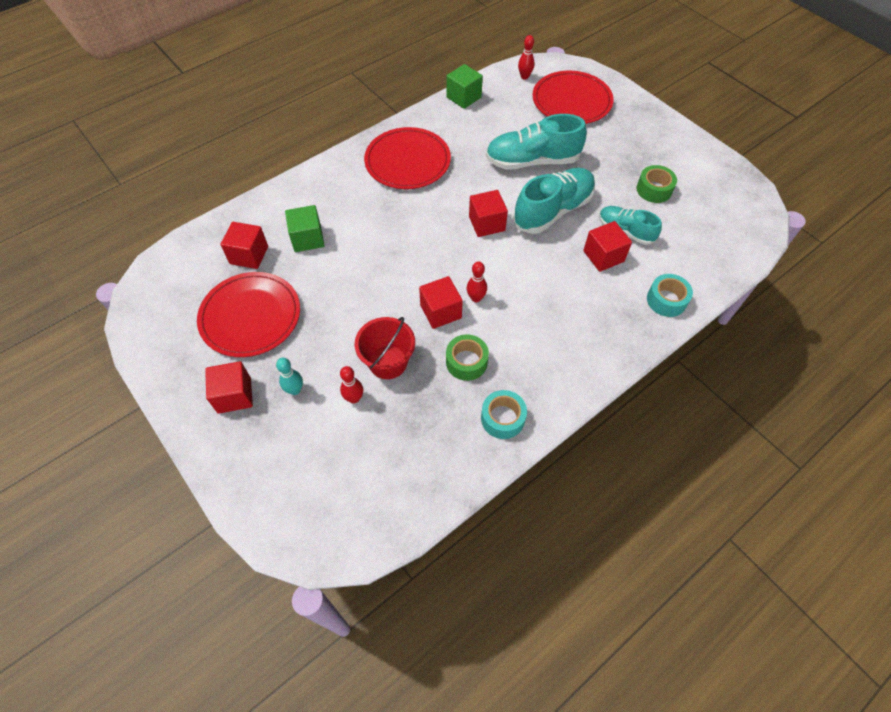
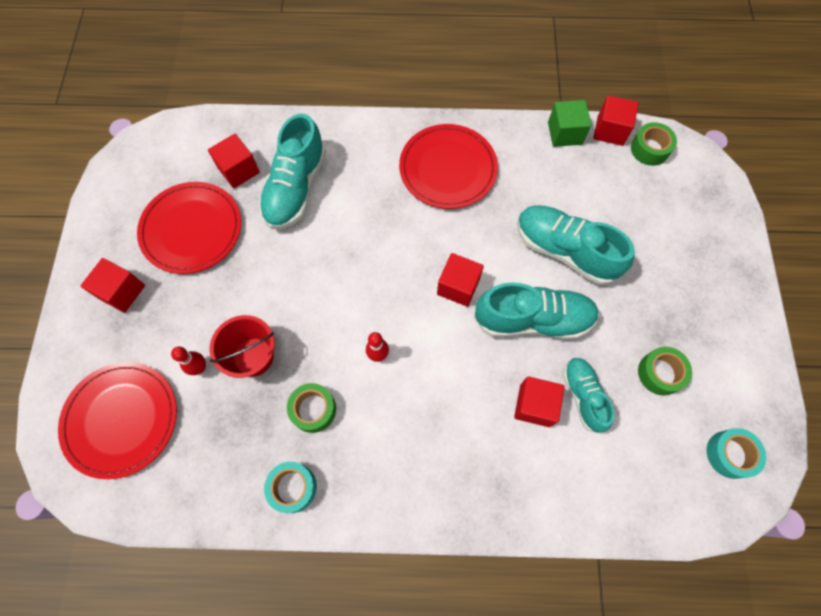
camera: 40 degrees right, 10 degrees up
turquoise bowling pin [276,358,303,395] -> none
green cube [285,205,325,252] -> turquoise shoe [259,114,326,229]
red cube [419,276,463,329] -> red cube moved to [593,95,639,146]
red bowling pin [518,35,534,80] -> green tape [631,122,677,166]
red plate [532,71,614,124] -> red plate moved to [58,362,177,479]
turquoise tape [647,274,693,317] -> turquoise tape moved to [707,428,766,479]

